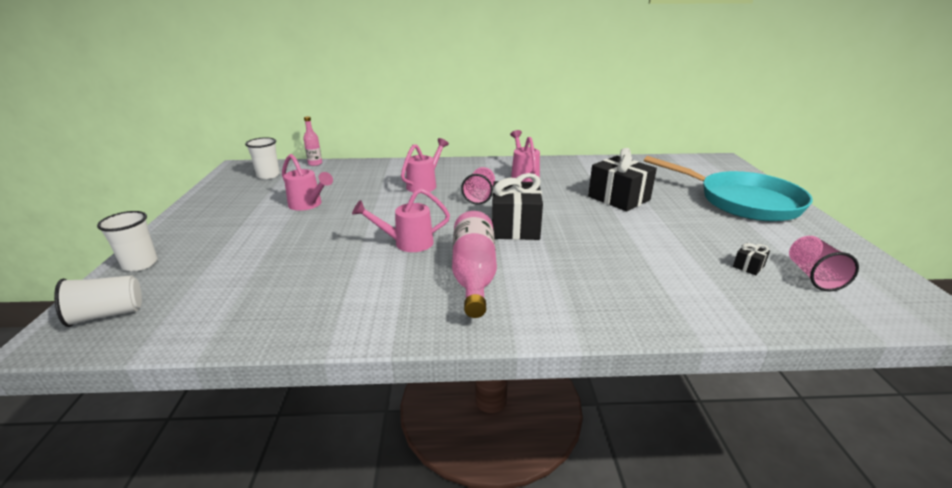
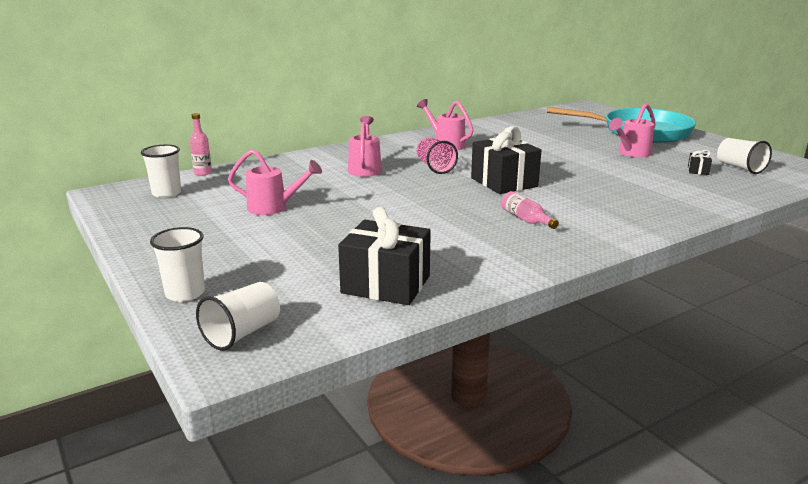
camera: 30 degrees left, 5 degrees down
pink watering can [352,188,450,252] -> pink watering can moved to [609,103,656,157]
pink bottle [452,211,497,318] -> pink bottle [501,191,559,229], size x0.51
black gift [588,148,657,211] -> black gift moved to [338,207,431,305]
pink cup [789,236,859,292] -> white cup [717,138,772,174]

